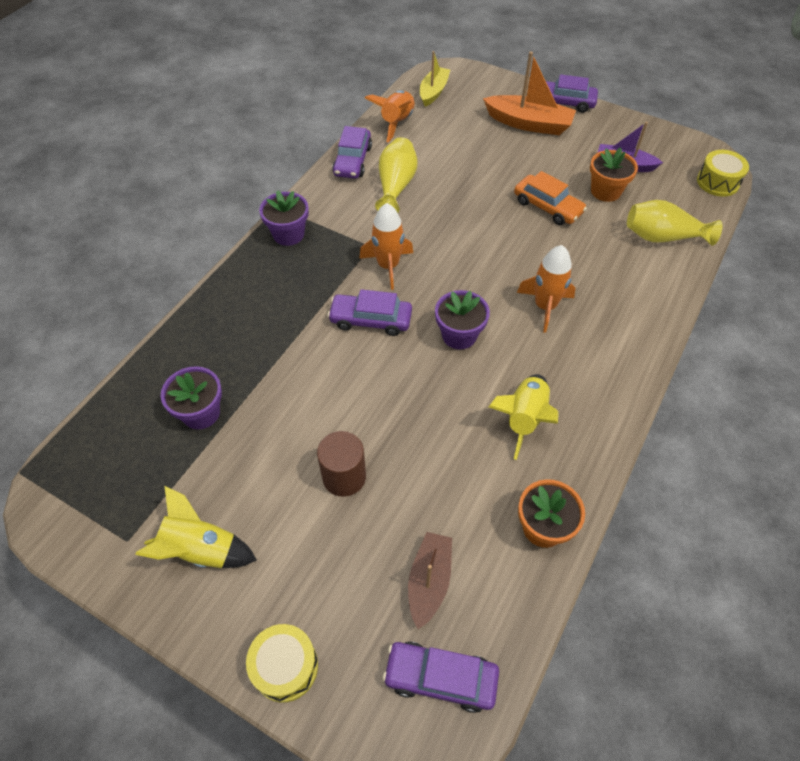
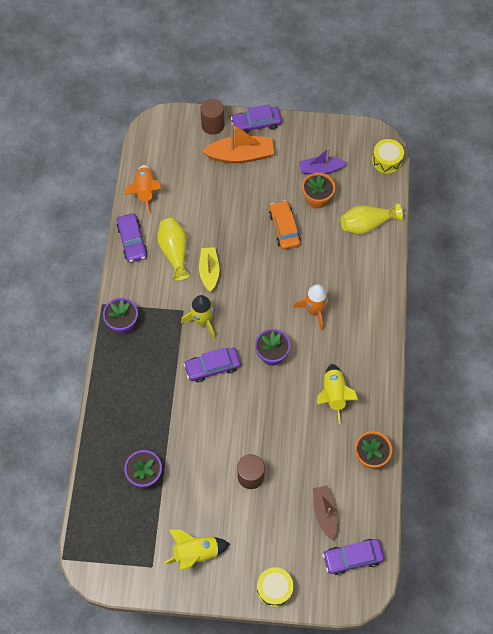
camera: 25 degrees left, 10 degrees up
orange rocket [359,203,413,290] -> yellow rocket [181,295,215,339]
yellow boat [420,51,450,107] -> yellow boat moved to [199,247,220,292]
orange car [514,171,587,225] -> orange car turned 120 degrees counterclockwise [269,200,301,250]
none -> brown cylinder [200,98,224,135]

